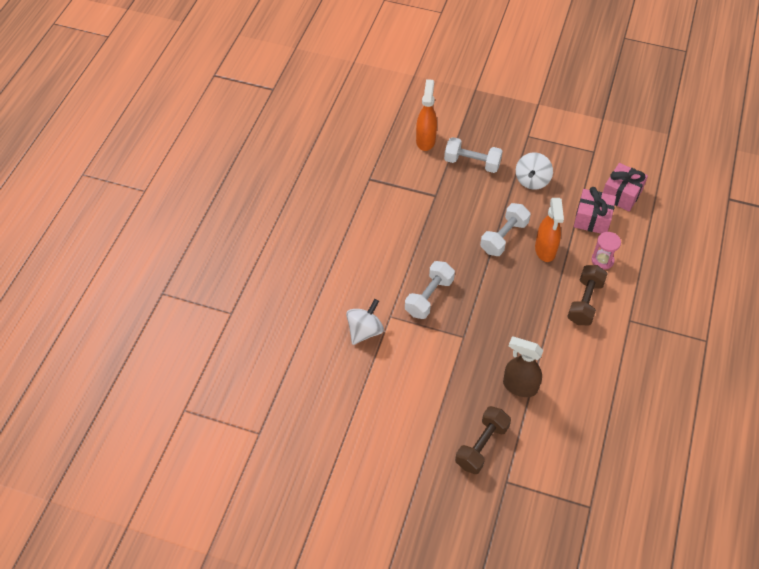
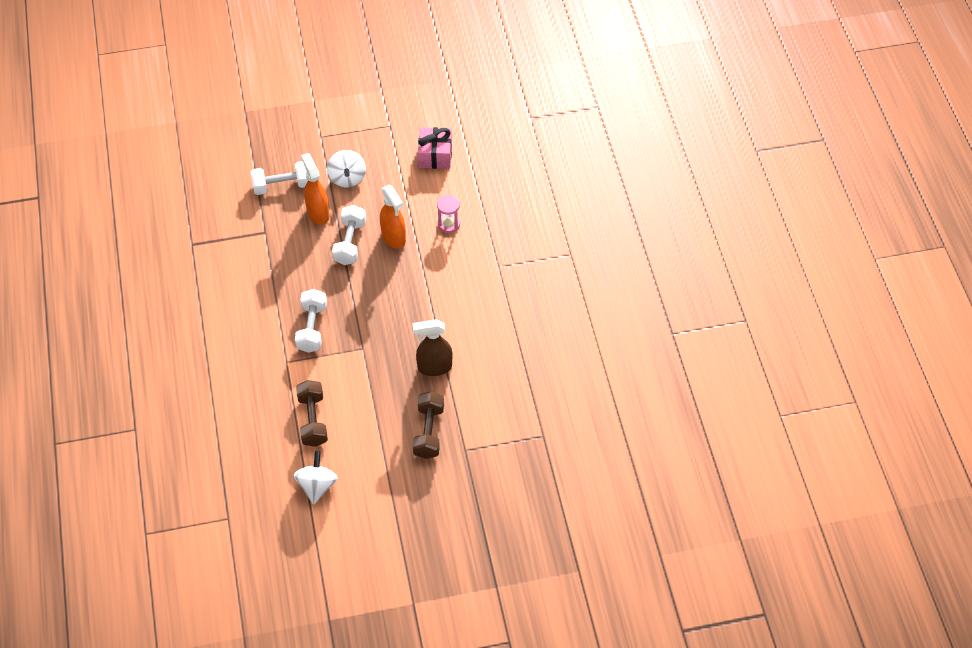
camera: 30 degrees left, 0 degrees up
white spinning top [346,299,384,345] -> white spinning top moved to [294,450,338,505]
orange spray bottle [416,79,437,151] -> orange spray bottle moved to [301,153,330,225]
brown dumbbell [567,265,608,325] -> brown dumbbell moved to [296,380,328,447]
pink gift [574,187,616,234] -> none

